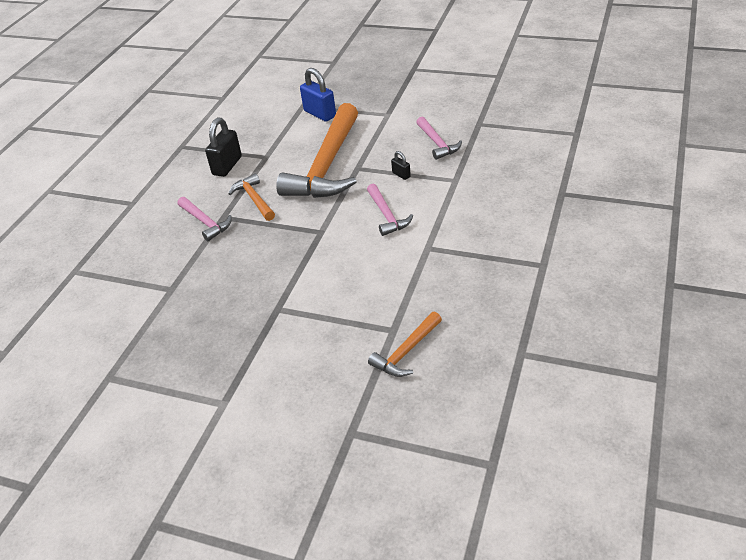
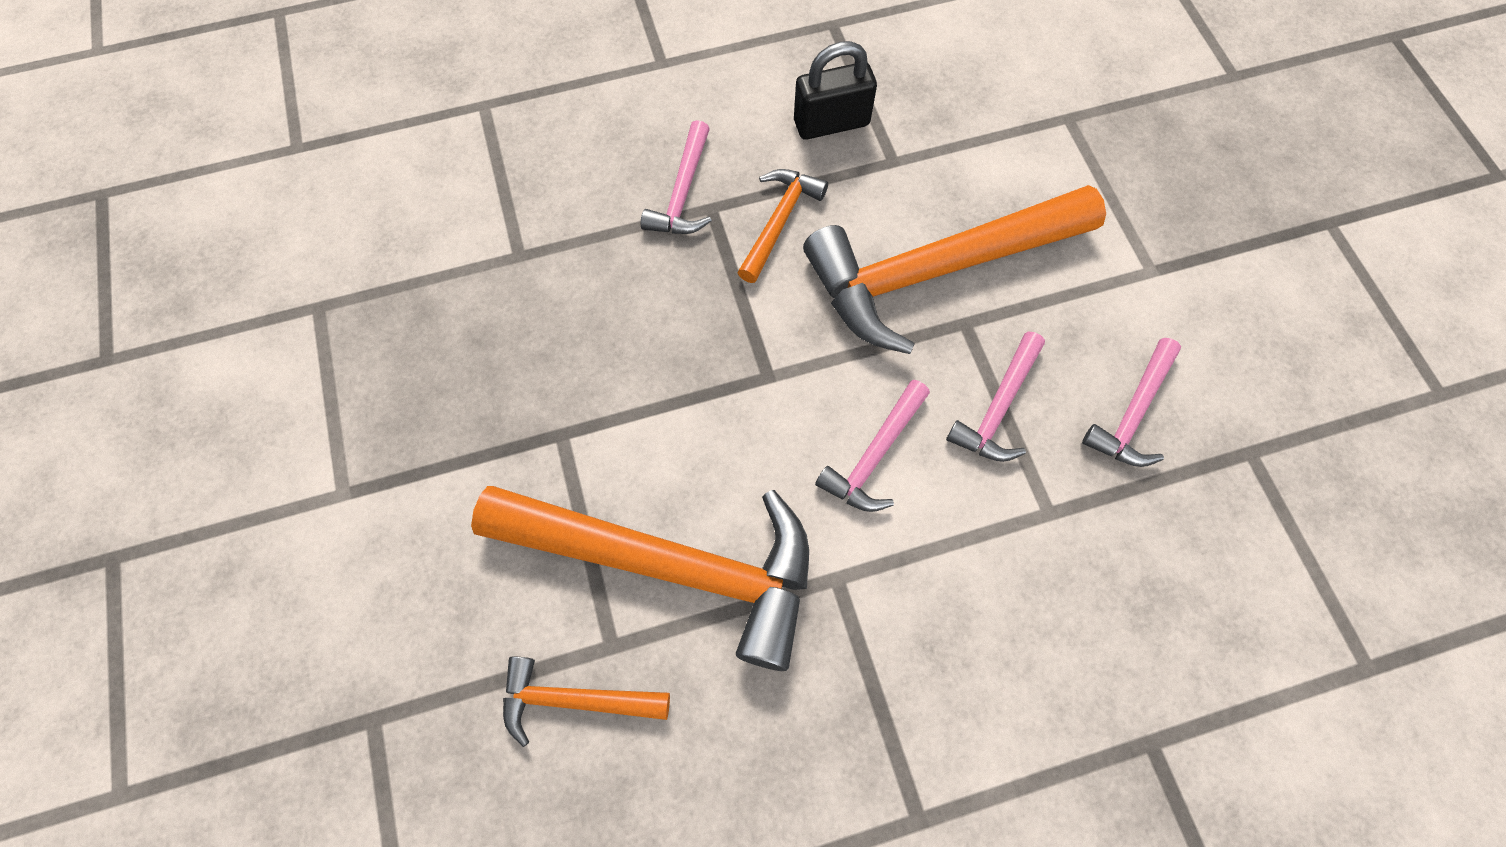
camera: 50 degrees right, 25 degrees up
blue padlock [300,68,336,122] -> none
black padlock [391,151,411,180] -> pink hammer [946,332,1045,462]
none -> orange hammer [471,486,809,671]

